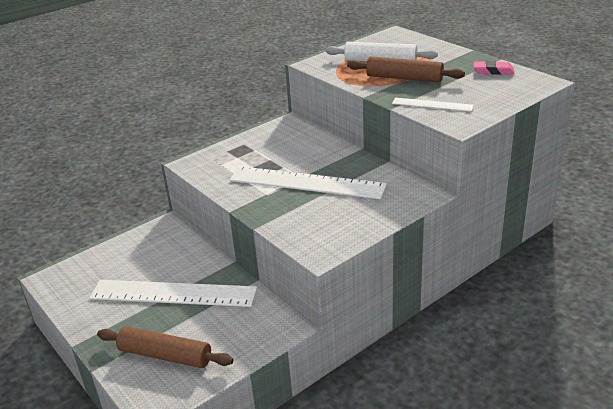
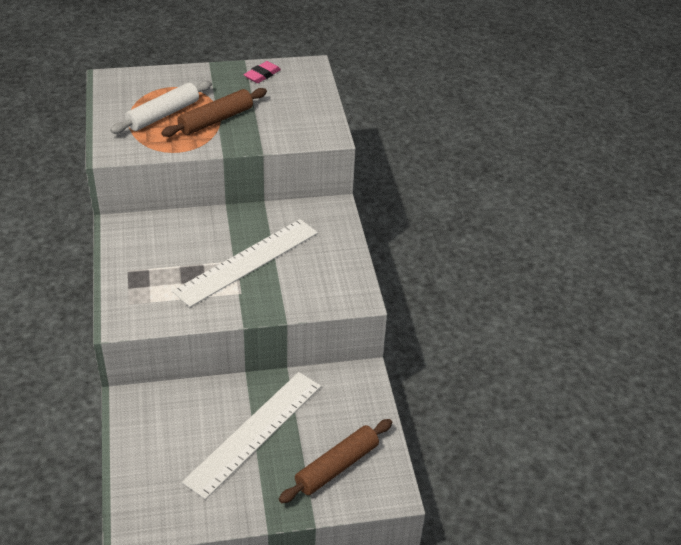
camera: 65 degrees left, 10 degrees up
white ruler [392,98,474,112] -> none

